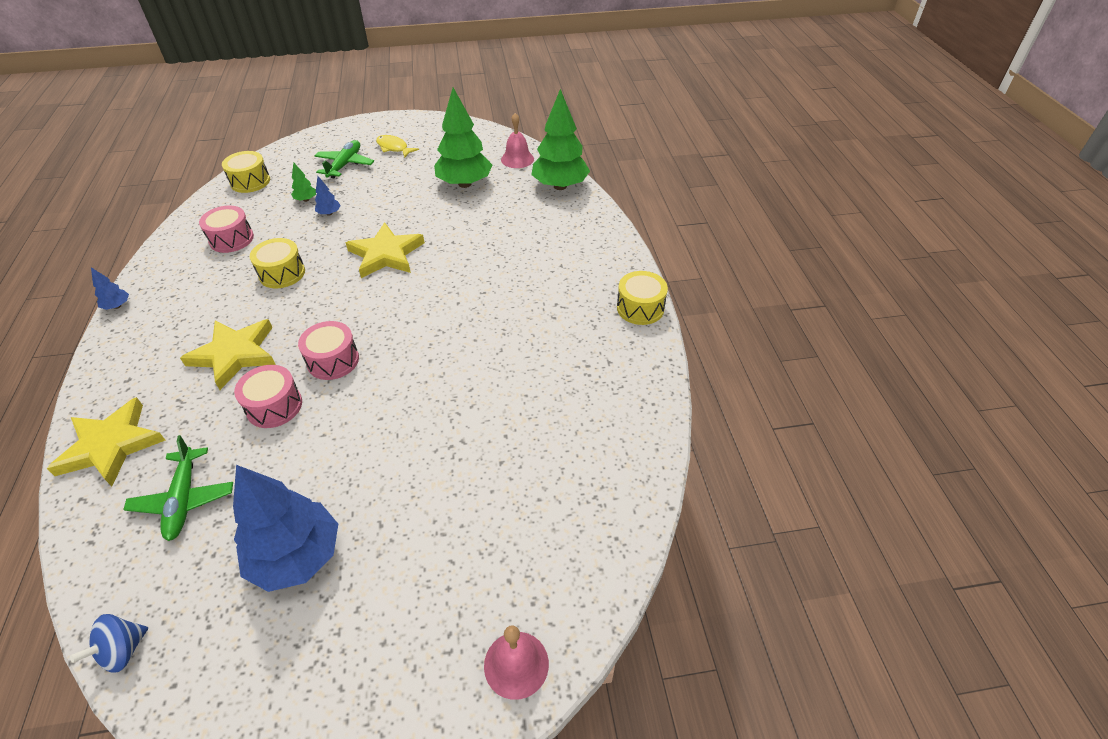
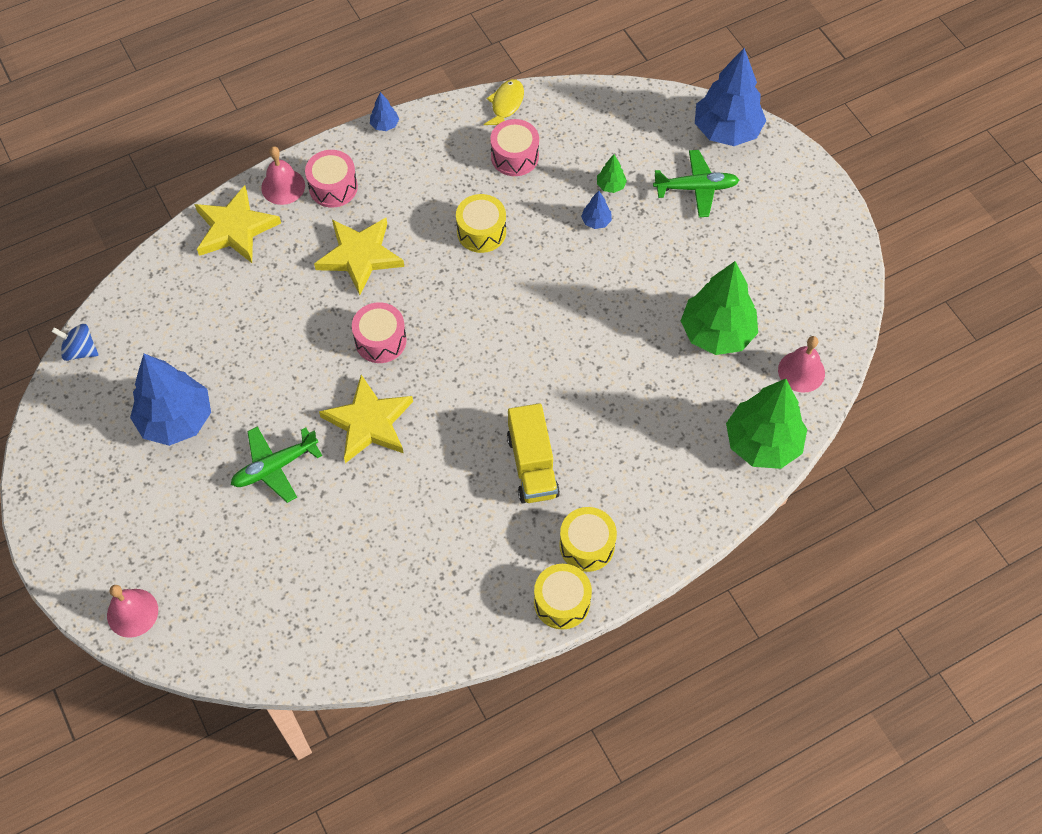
camera: 70 degrees right, 15 degrees up
green plane [123,435,233,541] -> green plane moved to [231,426,322,503]
yellow drum [222,151,270,193] -> yellow drum moved to [559,507,617,572]
pink drum [234,365,302,428] -> pink drum moved to [305,150,358,208]
yellow star [346,222,425,278] -> yellow star moved to [319,375,413,463]
yellow fish [376,135,419,158] -> yellow fish moved to [484,79,524,125]
none -> pink bell [261,146,305,205]
none -> yellow truck [507,403,560,503]
none -> blue tree [695,48,766,146]

